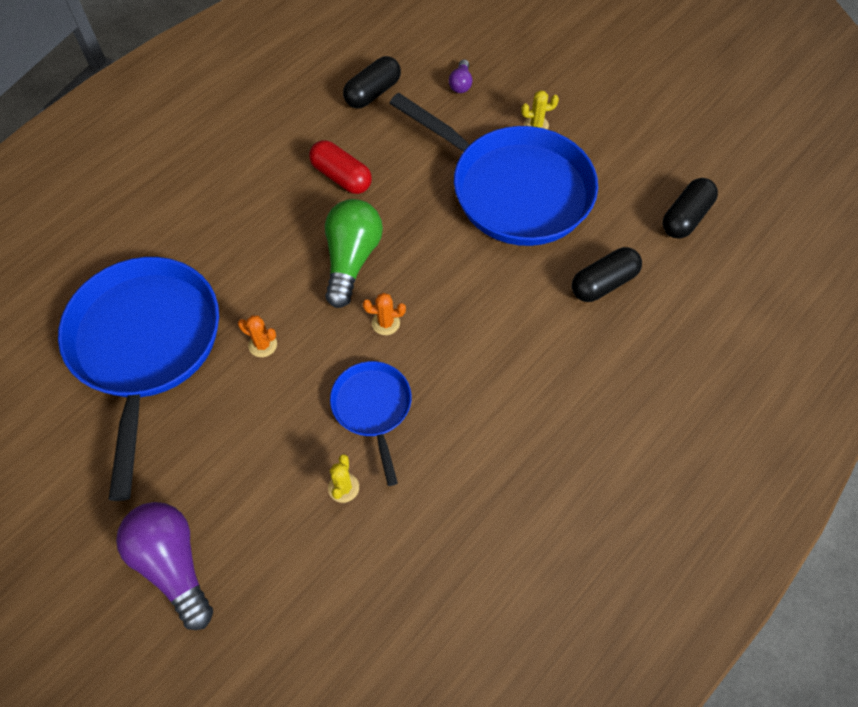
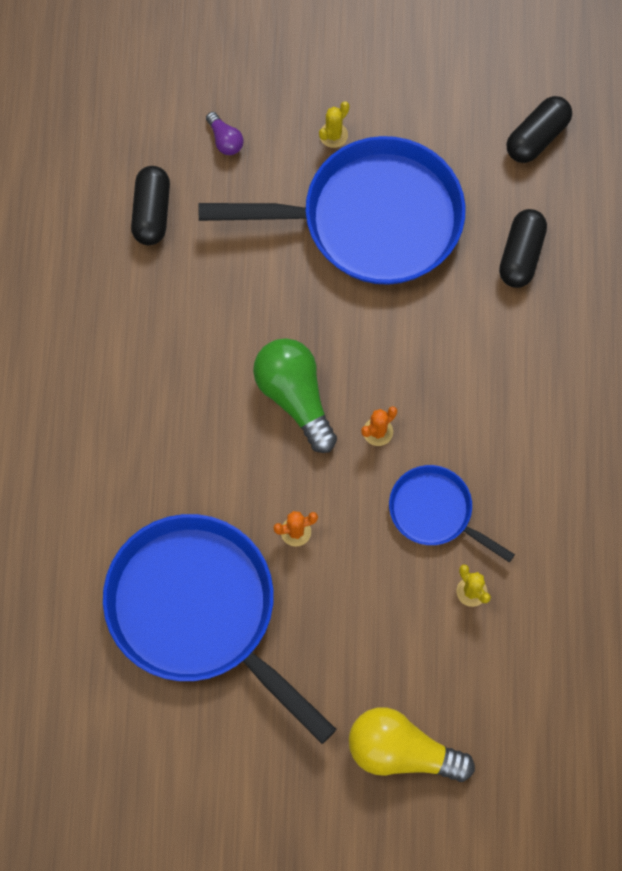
camera: 40 degrees left, 10 degrees up
purple light bulb [116,502,213,630] -> yellow light bulb [349,707,475,782]
red capsule [309,140,372,194] -> none
black capsule [663,178,718,239] -> black capsule turned 45 degrees clockwise [507,96,572,163]

